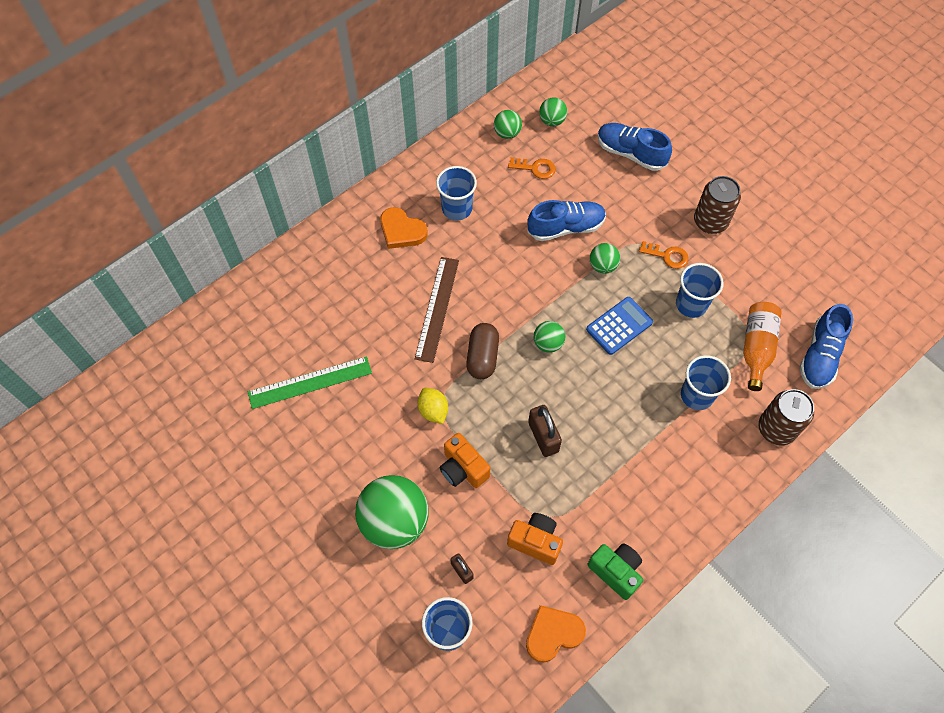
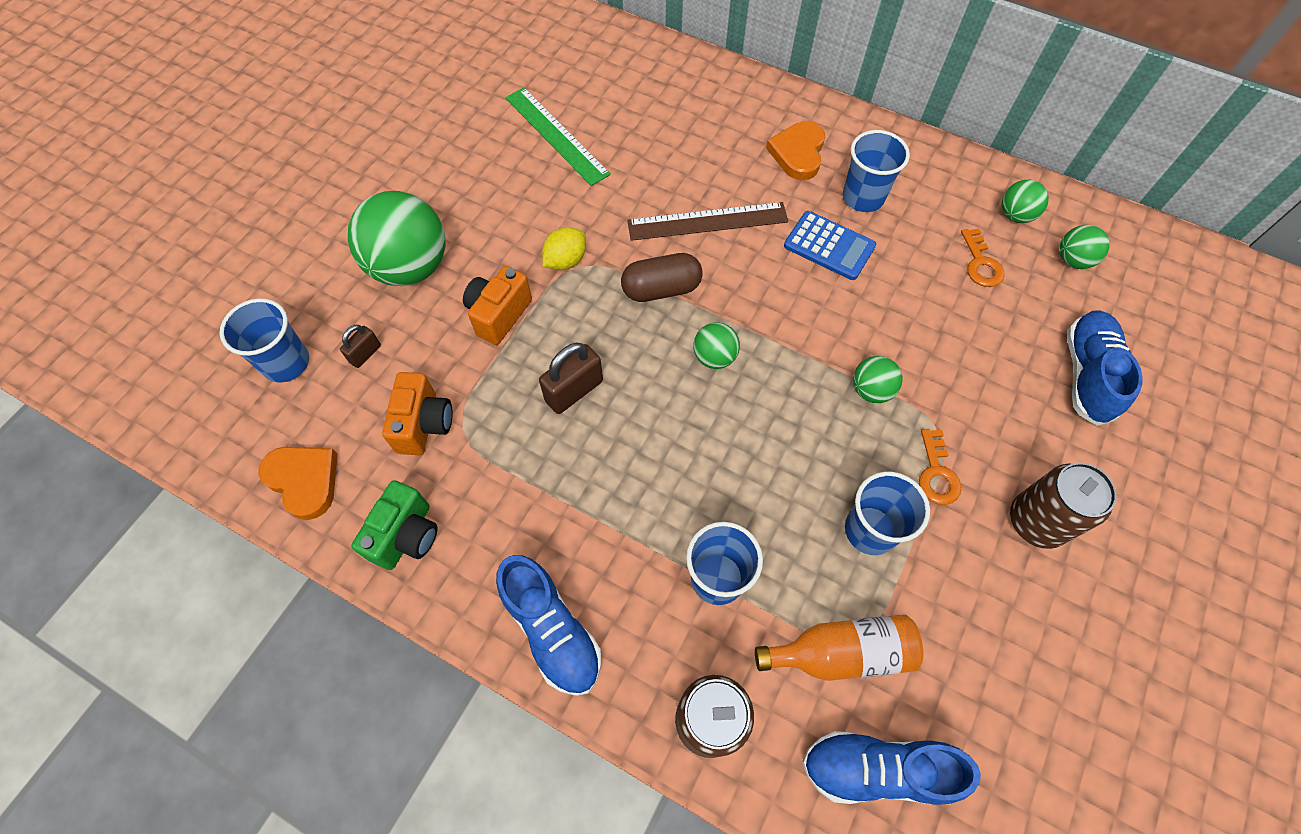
camera: 70 degrees right, 0 degrees up
blue shoe [527,200,606,241] -> blue shoe moved to [496,555,601,696]
blue calculator [586,297,653,355] -> blue calculator moved to [784,211,876,280]

